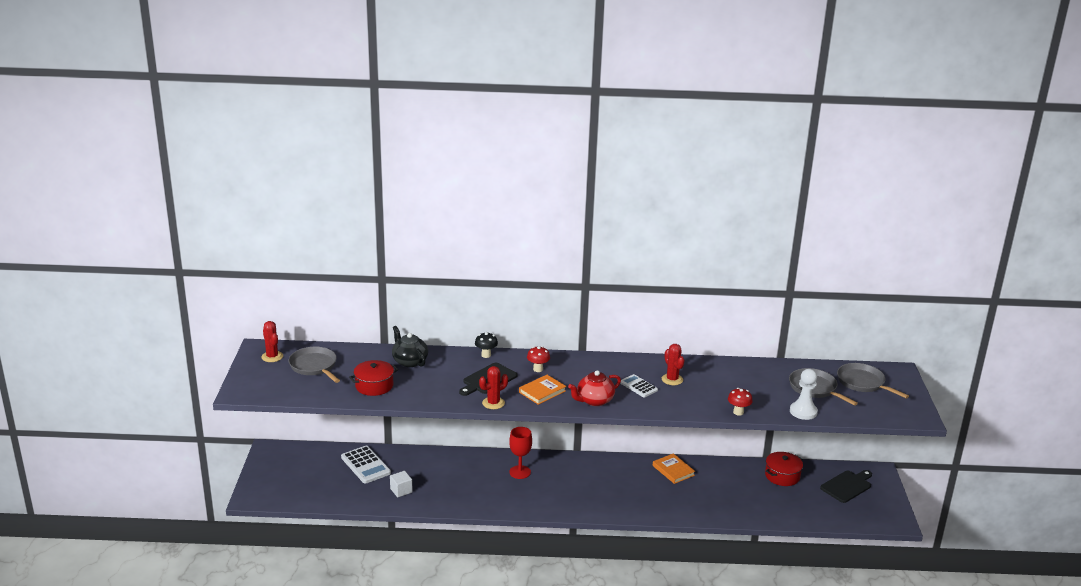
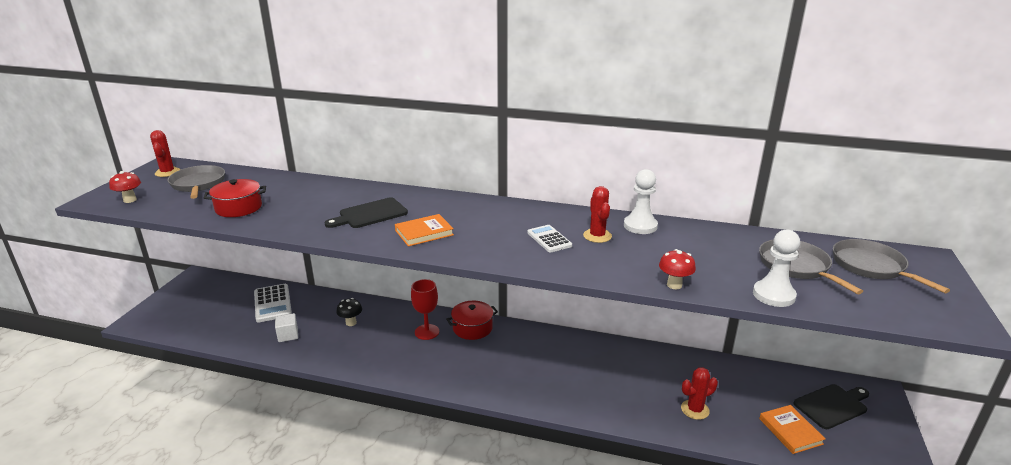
camera: 15 degrees right, 0 degrees up
black teapot [392,326,428,367] -> none
black mushroom [475,332,498,358] -> black mushroom moved to [337,298,362,326]
red cactus [479,366,508,409] -> red cactus moved to [681,367,718,420]
red mushroom [527,346,550,372] -> red mushroom moved to [109,171,141,203]
red teapot [568,370,621,406] -> none
orange book [653,453,695,484] -> orange book moved to [759,405,825,454]
red pot [765,452,803,486] -> red pot moved to [446,301,498,340]
none -> white pawn [624,169,658,234]

